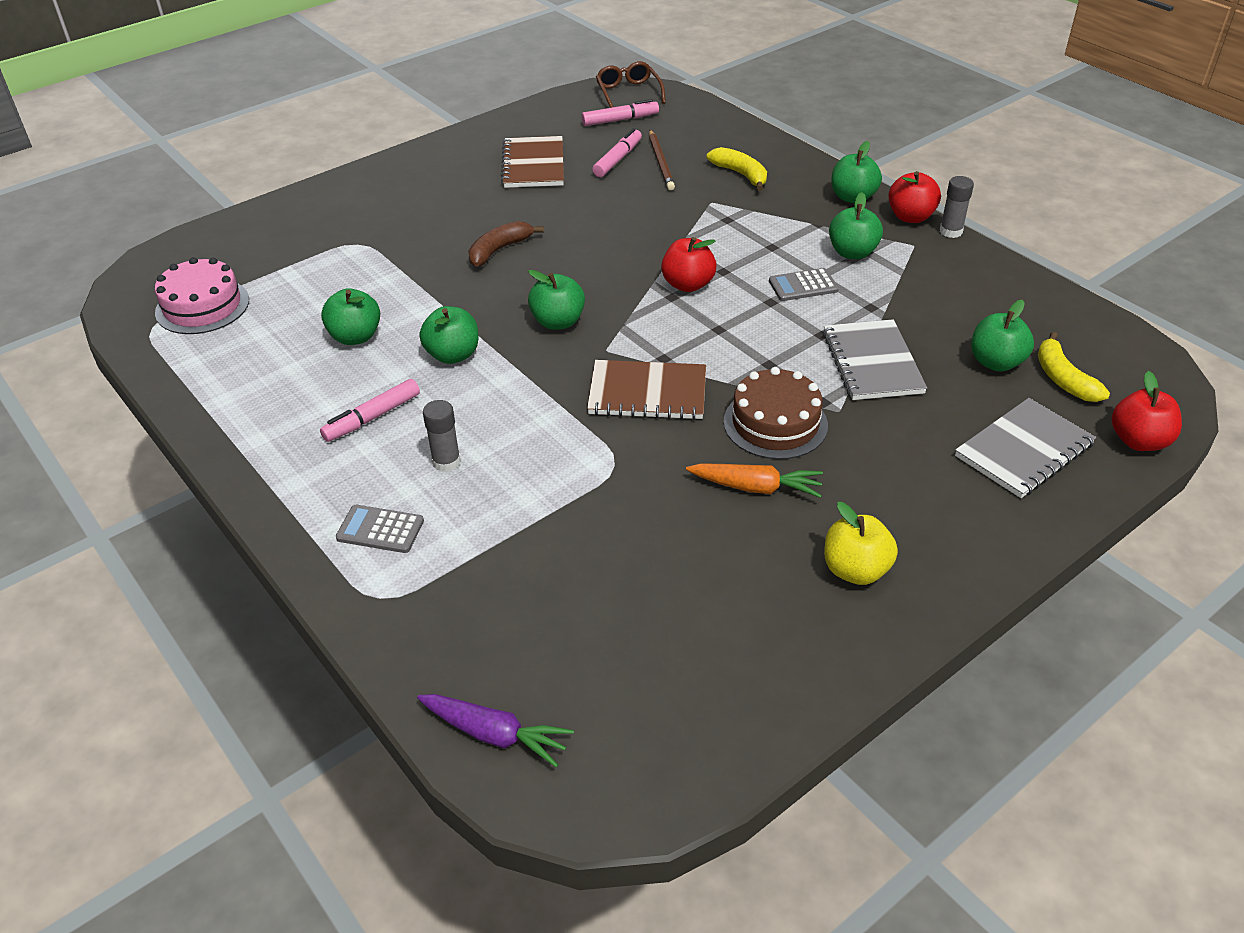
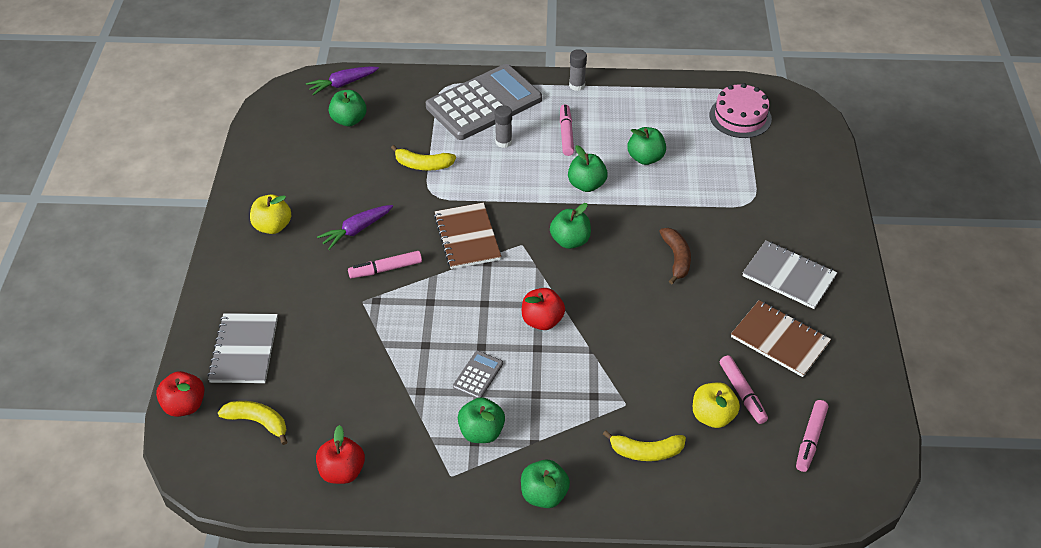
camera: 130 degrees right, 5 degrees up
grey calculator [336,505,424,553] -> grey calculator [426,64,542,140], size x2.47
brown notebook [587,360,706,420] -> brown notebook turned 60 degrees counterclockwise [434,202,502,269]
brown glasses [596,61,666,108] -> none
brown pencil [649,130,675,190] -> yellow apple [693,382,740,428]
orange carrot [686,463,823,498] -> purple carrot [317,205,393,250]
brown cake [723,367,828,459] -> pink marker [348,251,422,278]
grey notebook [823,319,927,400] -> grey notebook moved to [743,240,837,309]
red apple [888,171,941,223] -> red apple moved to [316,425,365,484]
grey glue stick [940,176,974,238] -> grey glue stick moved to [569,49,587,91]
green apple [971,300,1034,372] -> green apple moved to [329,90,367,126]
none -> yellow banana [391,145,456,170]

